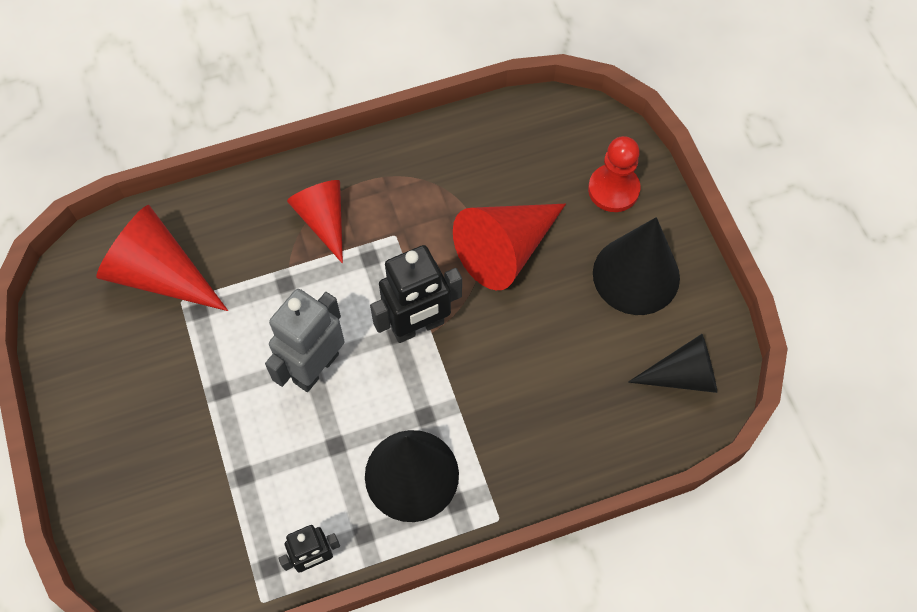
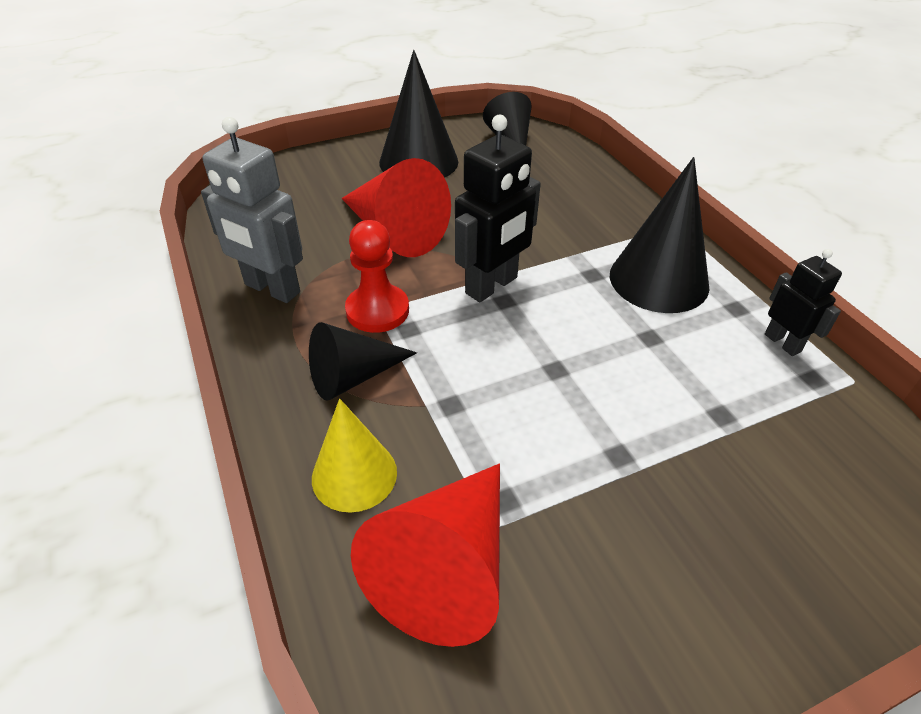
camera: 95 degrees left, 20 degrees down
grey robot [265,289,345,392] -> grey robot moved to [201,117,303,303]
red cone [287,180,343,264] -> black cone [309,322,417,401]
black robot [370,245,462,343] -> black robot turned 75 degrees clockwise [455,115,541,302]
red pawn [588,136,640,212] -> red pawn moved to [345,220,409,333]
none -> yellow cone [312,399,397,513]

